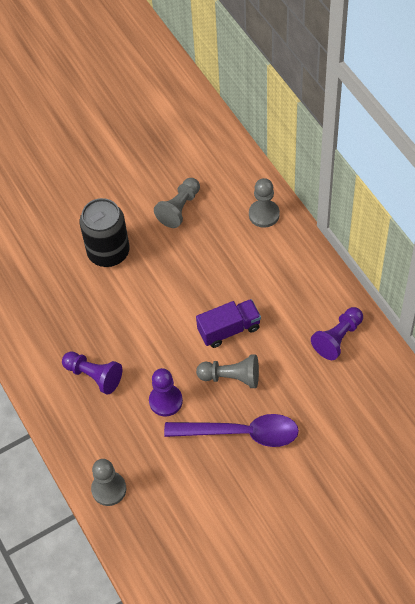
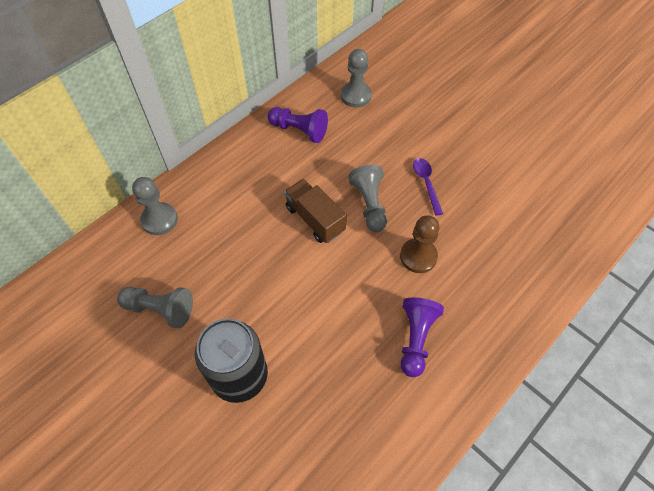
camera: 110 degrees left, 0 degrees up
grey pawn [91,459,126,506] -> grey pawn moved to [341,49,372,108]
purple pawn [149,368,183,417] -> brown pawn [400,215,440,273]
purple spoon [164,414,299,447] -> purple spoon [413,158,443,216], size x0.51
purple truck [196,299,261,348] -> brown truck [284,179,347,243]

